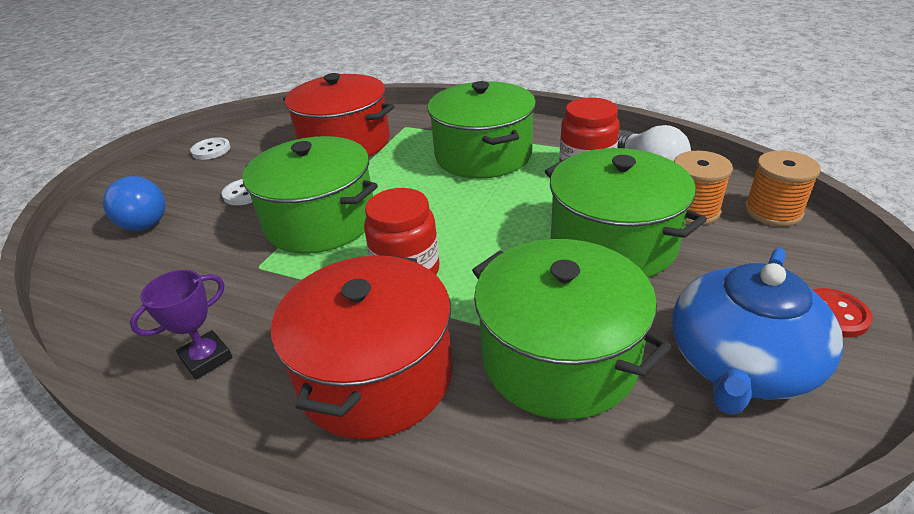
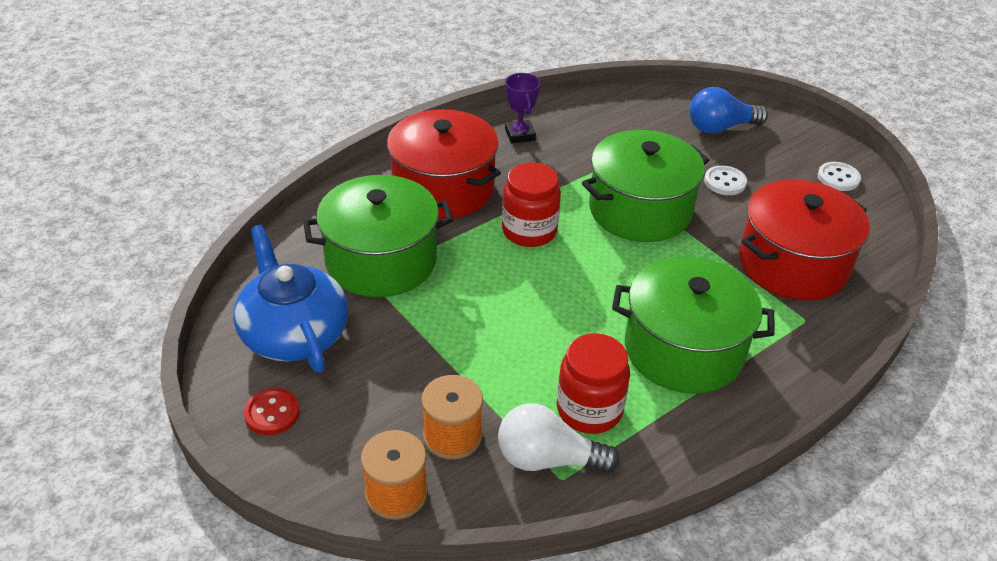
camera: 115 degrees right, 5 degrees up
green pot [545,148,707,277] -> none

